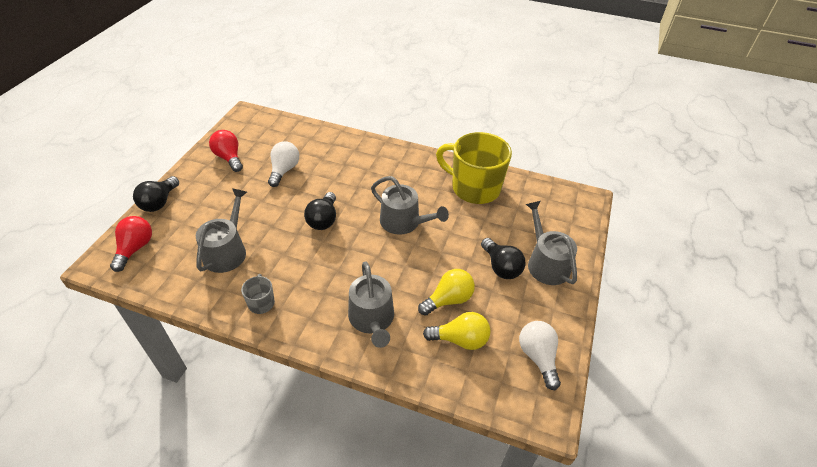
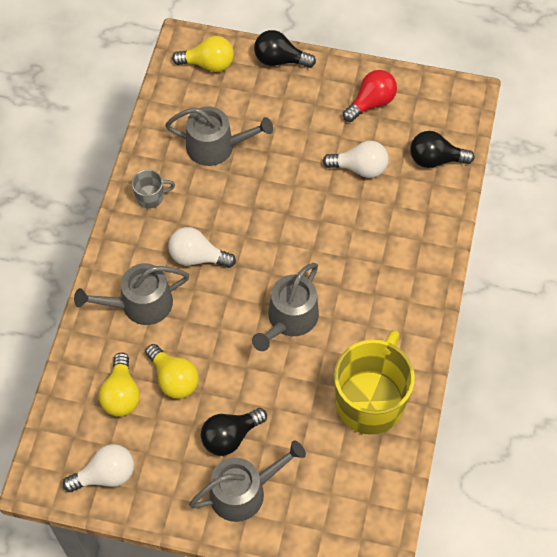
camera: 85 degrees right, 15 degrees up
red light bulb [110,216,152,272] -> yellow light bulb [172,36,234,72]
black light bulb [304,192,336,230] -> black light bulb moved to [410,131,475,168]
none -> white light bulb [168,227,236,268]

